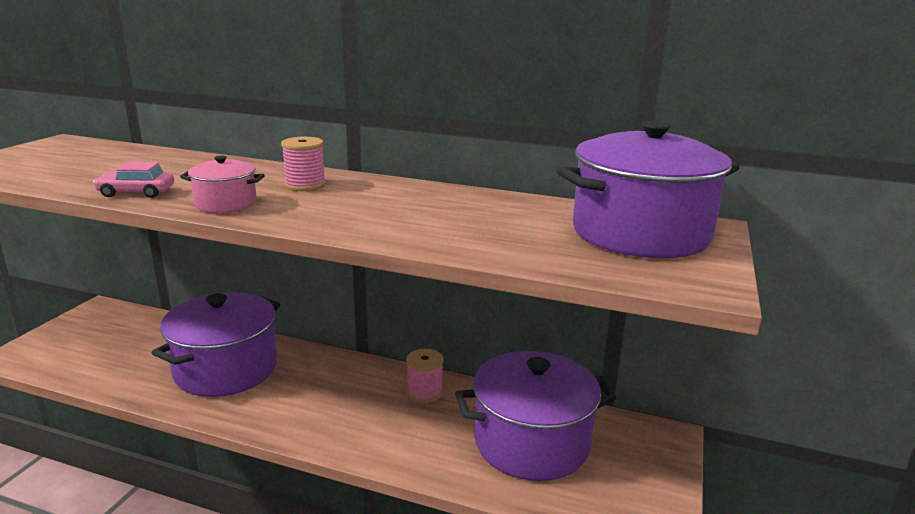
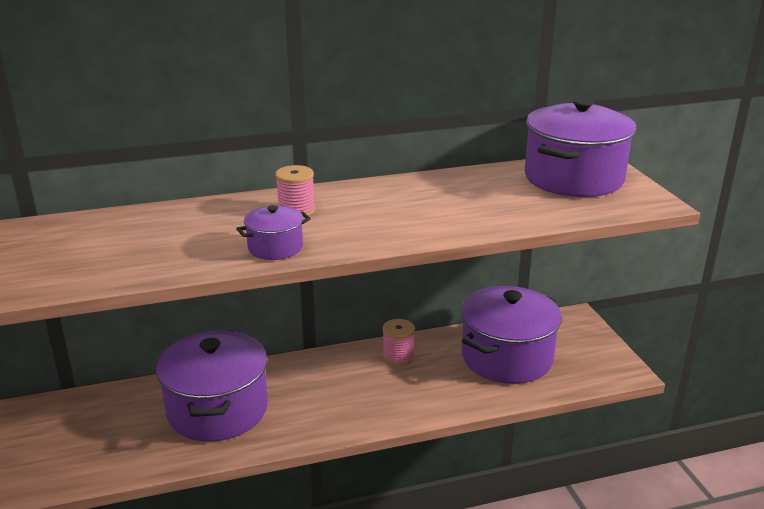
camera: 35 degrees left, 5 degrees up
pink car [93,162,174,198] -> none
pink pot [180,156,265,213] -> purple pot [236,205,311,260]

